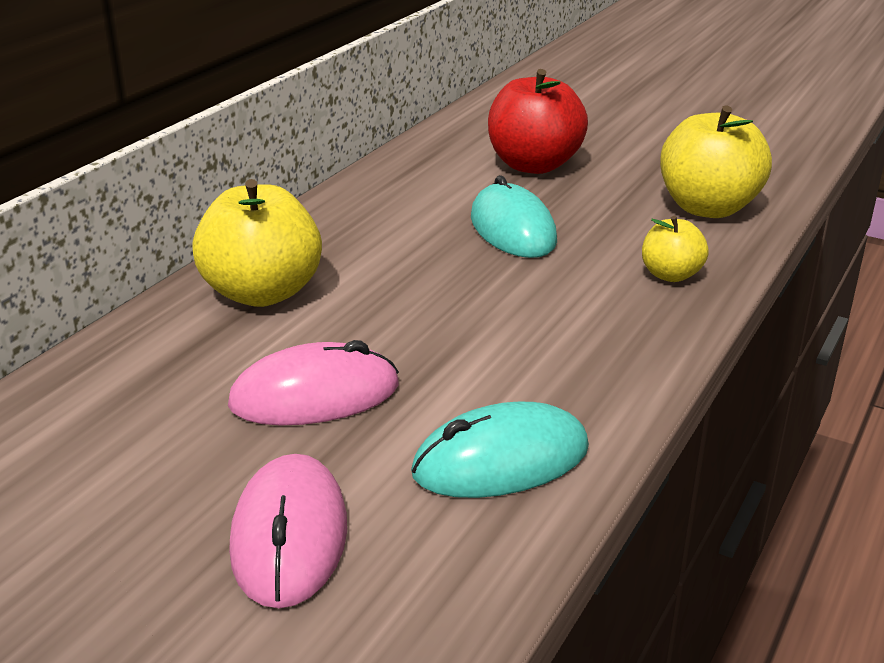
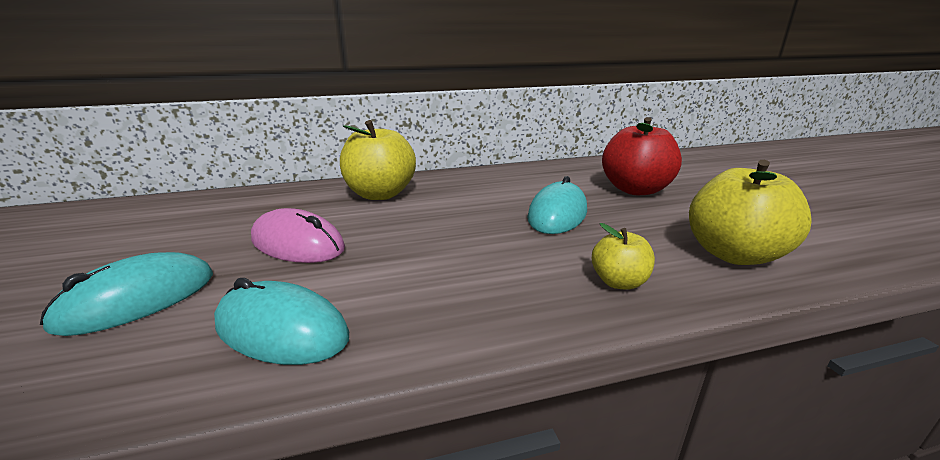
camera: 45 degrees right, 5 degrees down
pink mouse [229,454,347,608] -> turquoise mouse [40,252,213,336]

